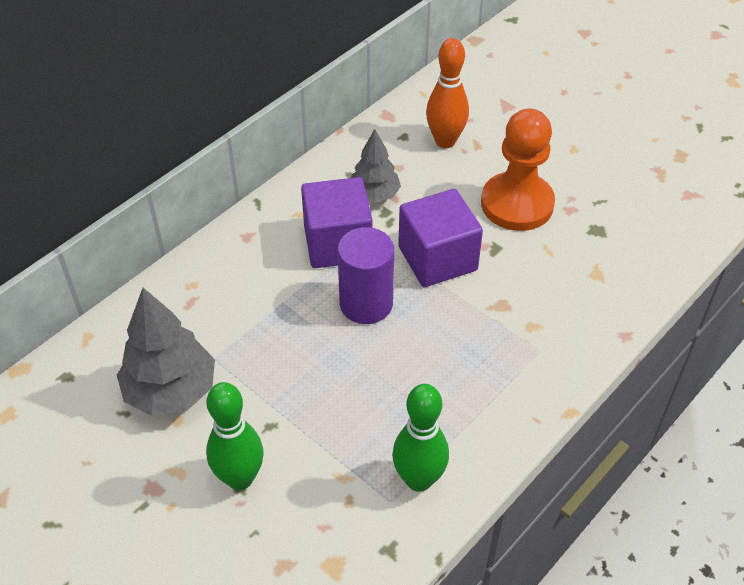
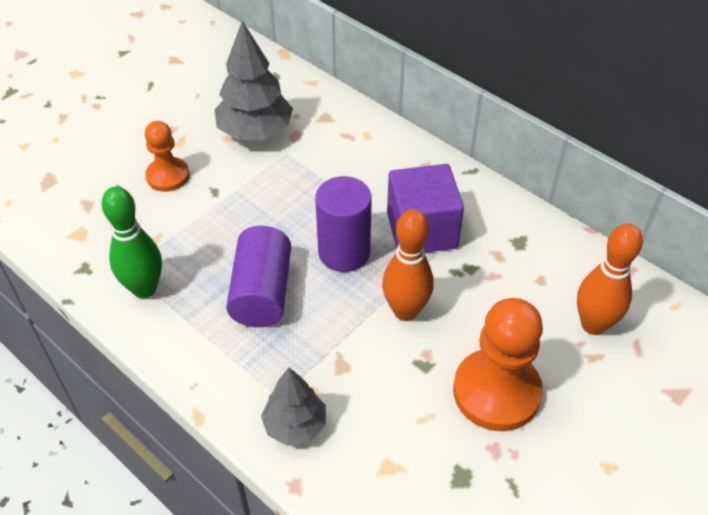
camera: 90 degrees right, 0 degrees up
green bowling pin [206,382,263,490] -> orange pawn [145,121,190,192]
grey tree [351,129,401,203] -> grey tree moved to [261,368,326,446]
purple cube [398,189,483,287] -> orange bowling pin [382,209,434,321]
none -> purple cylinder [226,226,291,327]

